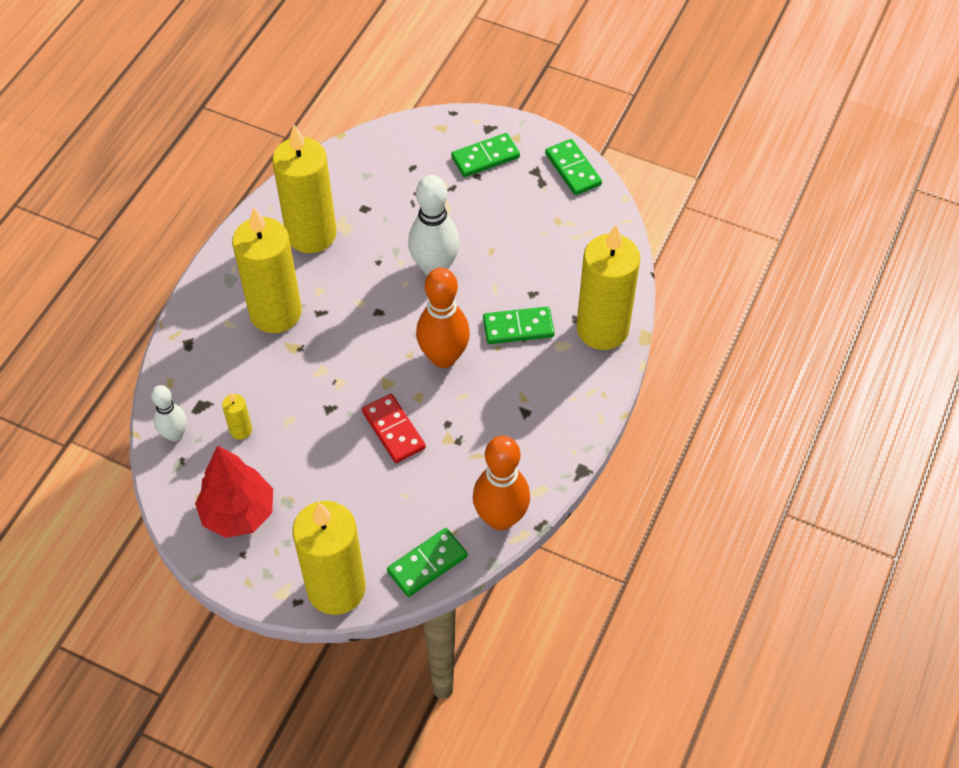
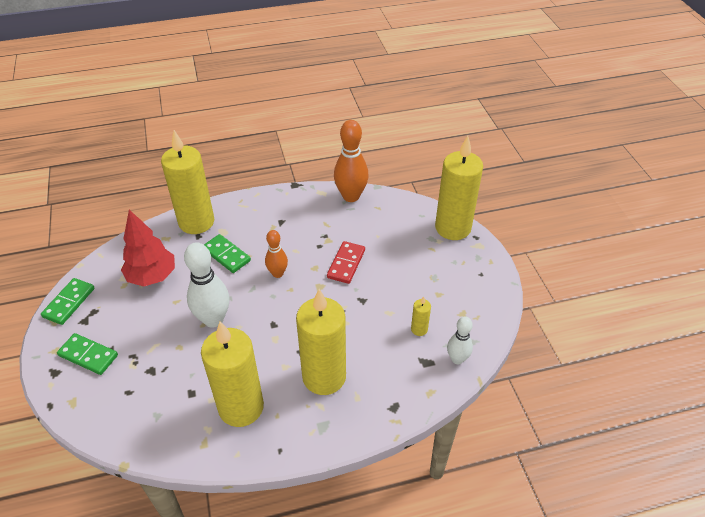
camera: 130 degrees left, 10 degrees down
red tree [195,445,273,538] -> red tree moved to [121,210,175,286]
green domino [387,528,468,597] -> none
orange bowling pin [416,267,470,368] -> orange bowling pin [265,230,288,278], size x0.59

